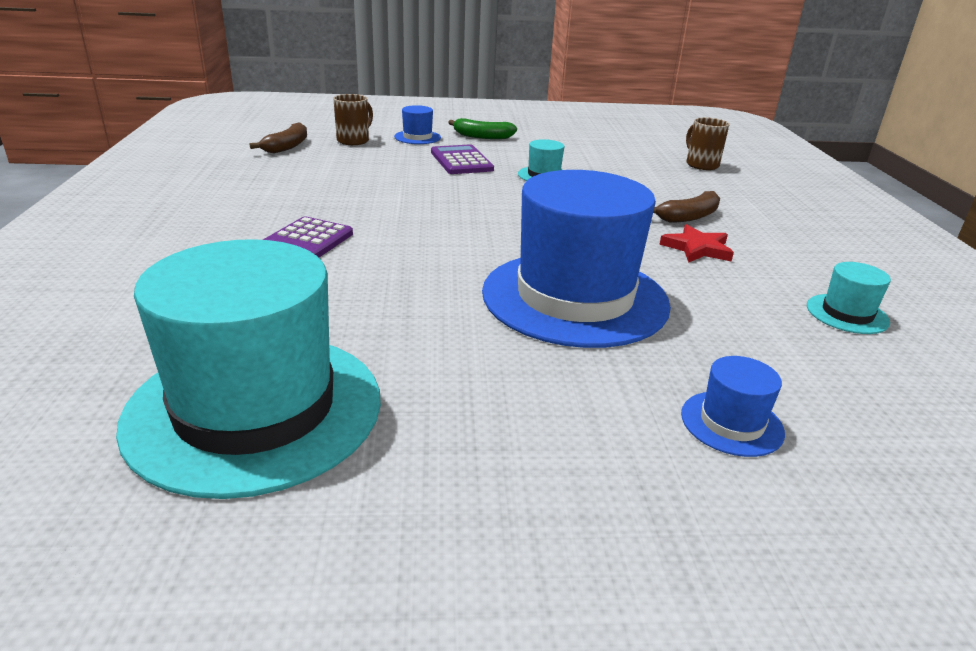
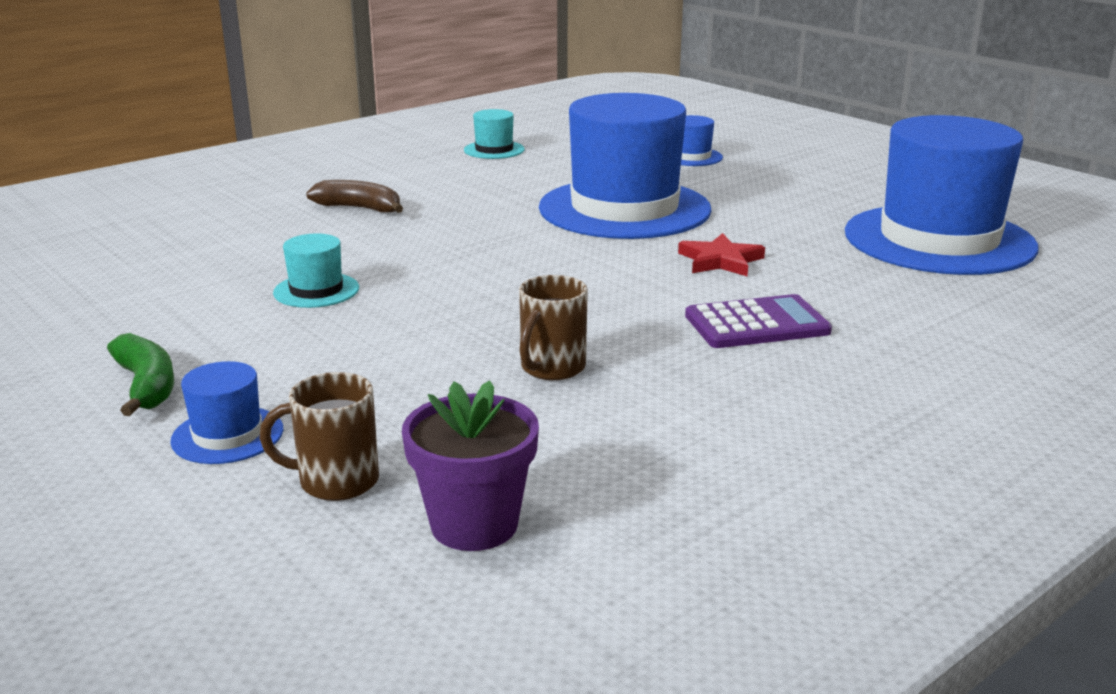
camera: 125 degrees left, 5 degrees down
turquoise hat [116,239,381,499] -> blue hat [845,115,1038,275]
brown banana [249,122,307,153] -> purple flower pot [402,380,539,551]
purple calculator [431,144,494,174] -> none
red star [660,224,734,262] -> red star moved to [678,233,765,276]
brown mug [686,117,730,170] -> brown mug moved to [519,275,588,380]

